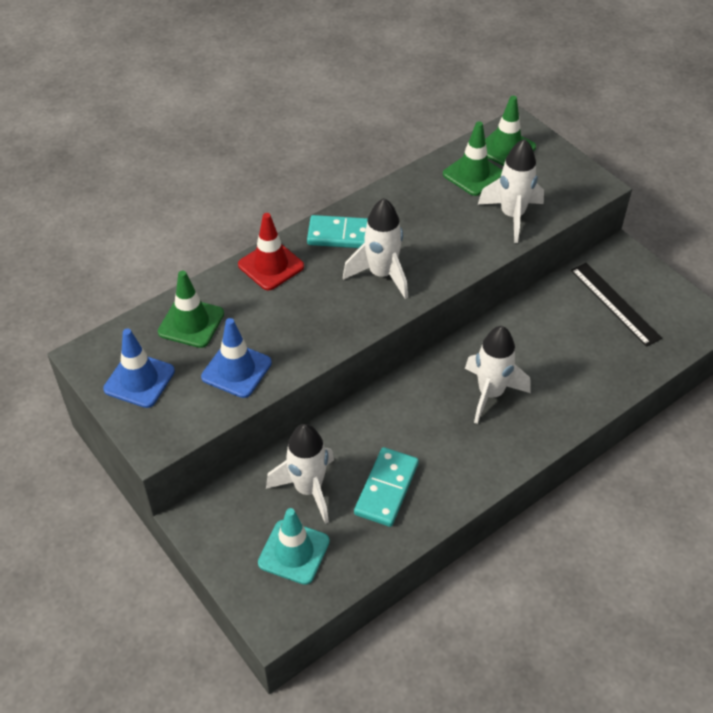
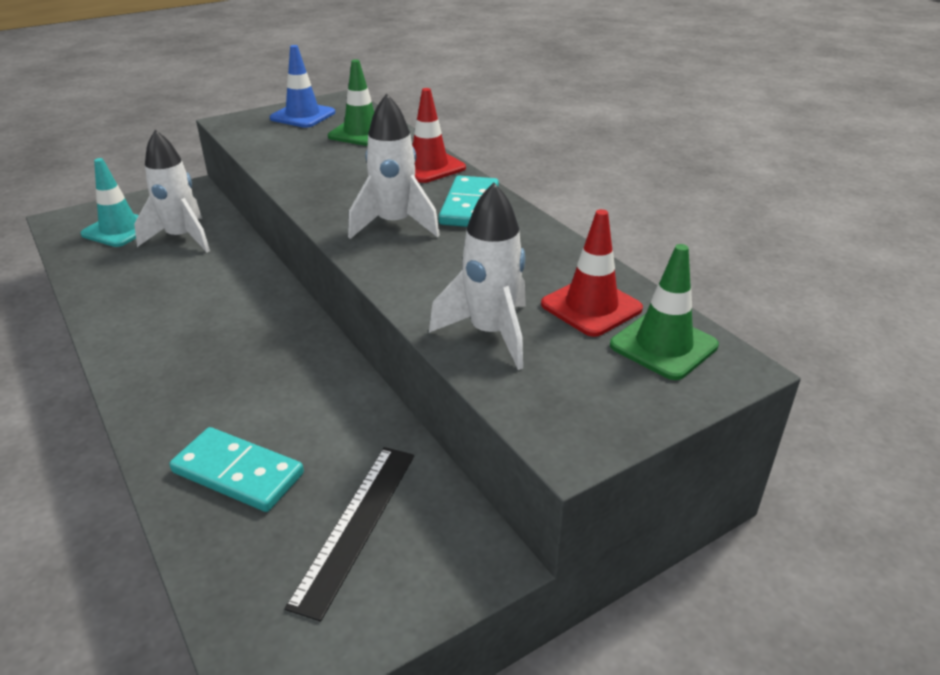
camera: 95 degrees right, 15 degrees down
blue traffic cone [201,318,272,398] -> none
turquoise domino [354,447,419,527] -> turquoise domino moved to [170,427,304,512]
green traffic cone [443,121,502,196] -> red traffic cone [541,209,643,337]
white rocket [465,326,531,424] -> none
black ruler [571,263,662,347] -> black ruler turned 45 degrees counterclockwise [285,447,414,621]

